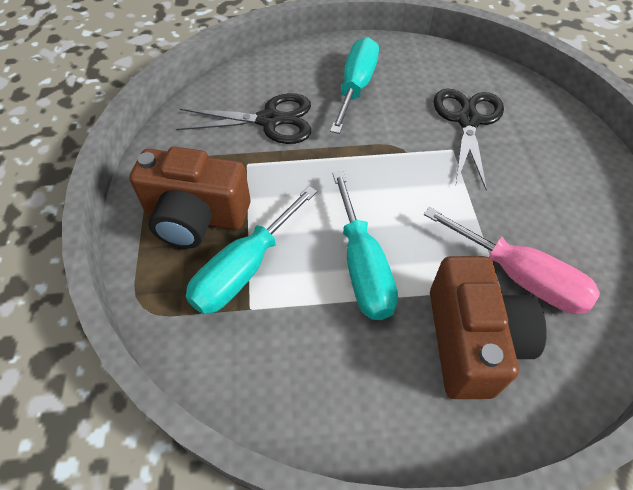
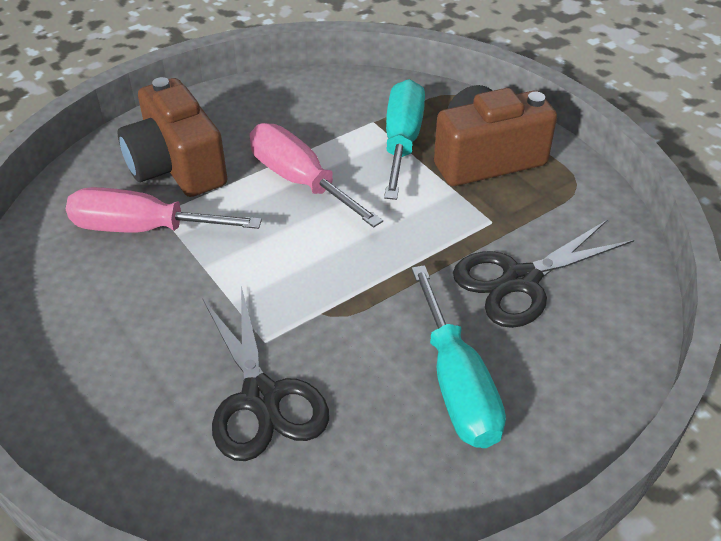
camera: 150 degrees right, 10 degrees down
turquoise screwdriver [332,171,398,320] -> pink screwdriver [250,123,383,228]

